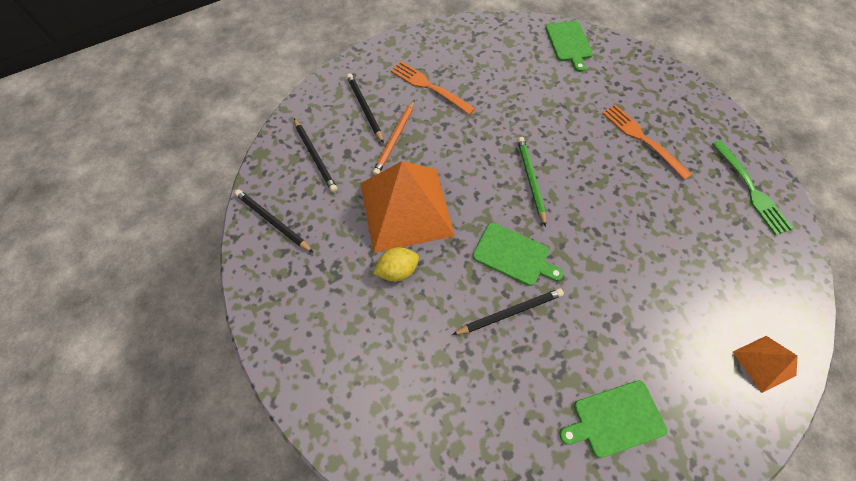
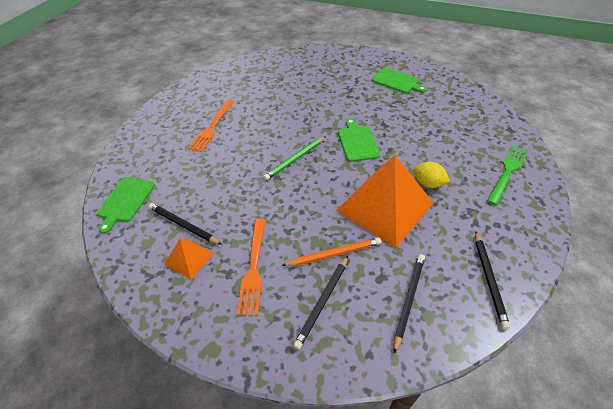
camera: 125 degrees left, 15 degrees down
black pencil [452,288,564,335] -> black pencil moved to [148,203,222,245]
green cutting board [545,21,593,72] -> green cutting board turned 150 degrees clockwise [97,177,155,234]
green fork [712,140,794,235] -> green fork moved to [487,145,528,205]
orange pyramid [733,336,798,393] -> orange pyramid moved to [165,238,214,279]

